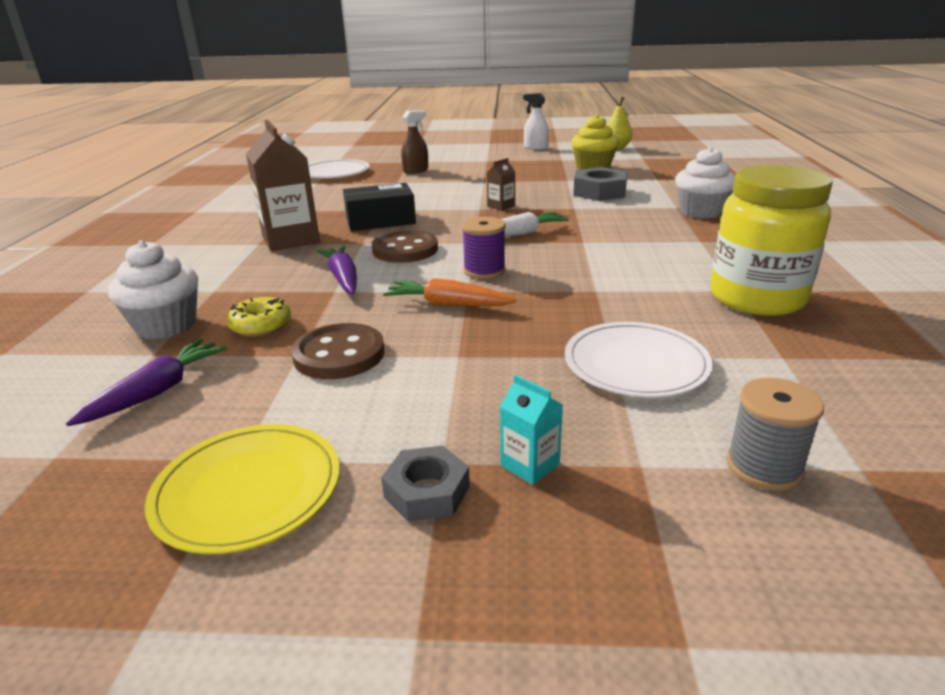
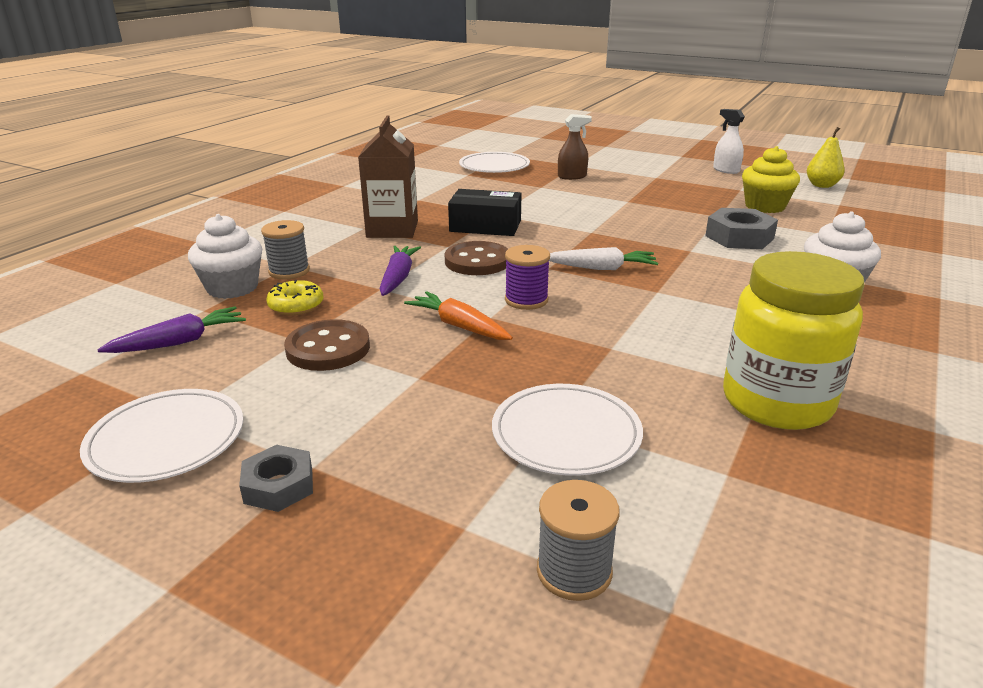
camera: 25 degrees right, 0 degrees up
yellow plate [145,424,340,554] -> white plate [80,389,243,483]
brown carton [487,158,515,211] -> none
turquoise carton [500,375,563,485] -> none
none -> grey spool [261,220,310,279]

